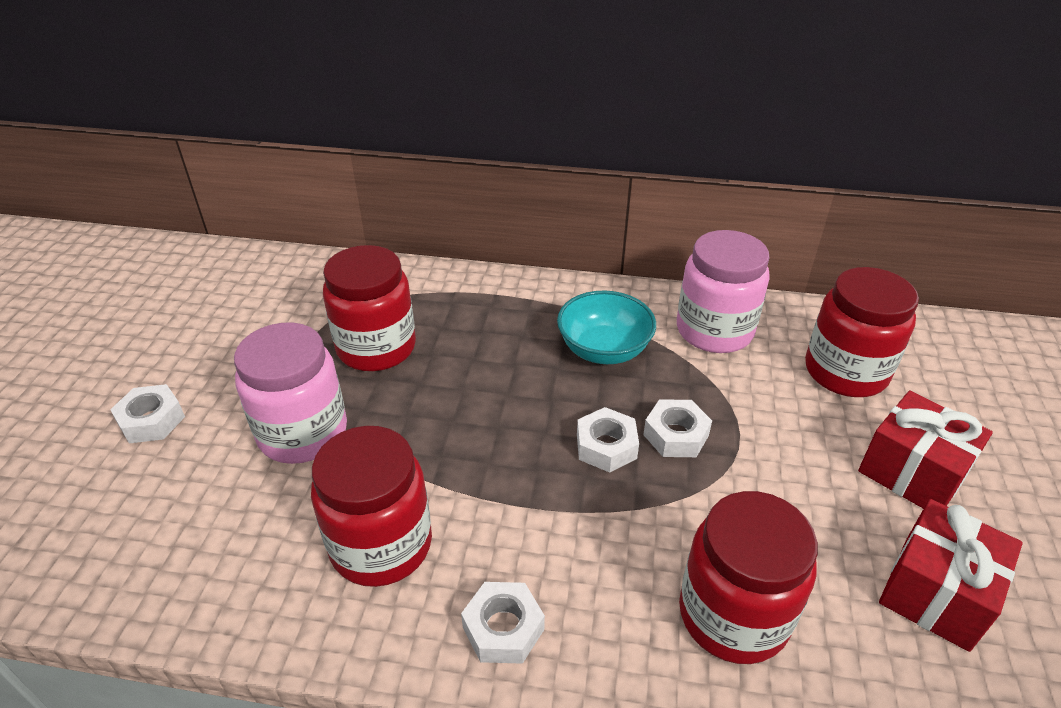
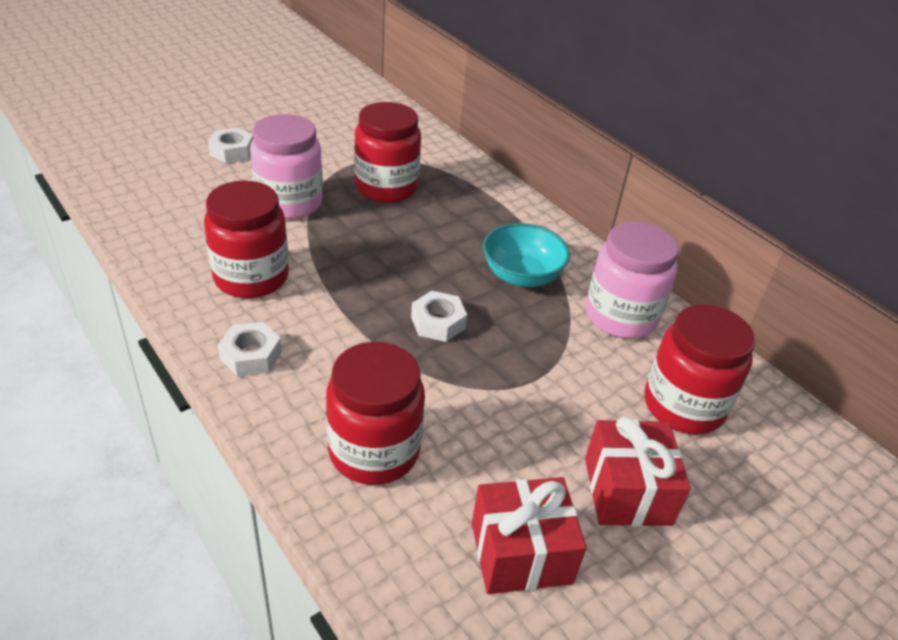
camera: 40 degrees right, 0 degrees up
white nut [643,399,712,457] -> none

